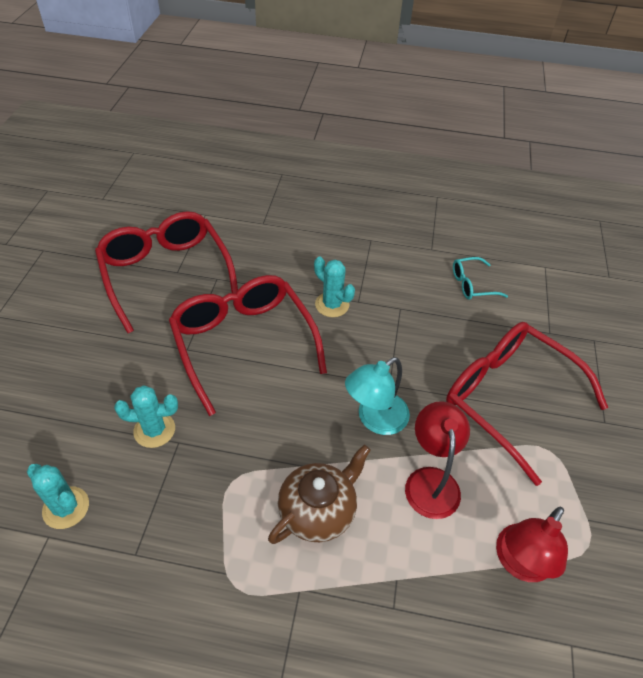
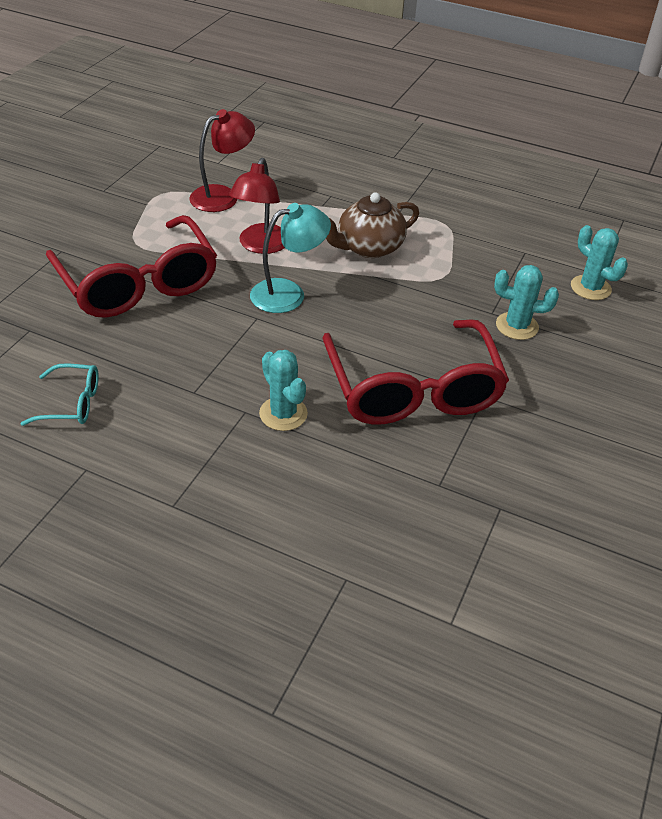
camera: 165 degrees left, 5 degrees down
red glasses [95,211,238,333] -> none

